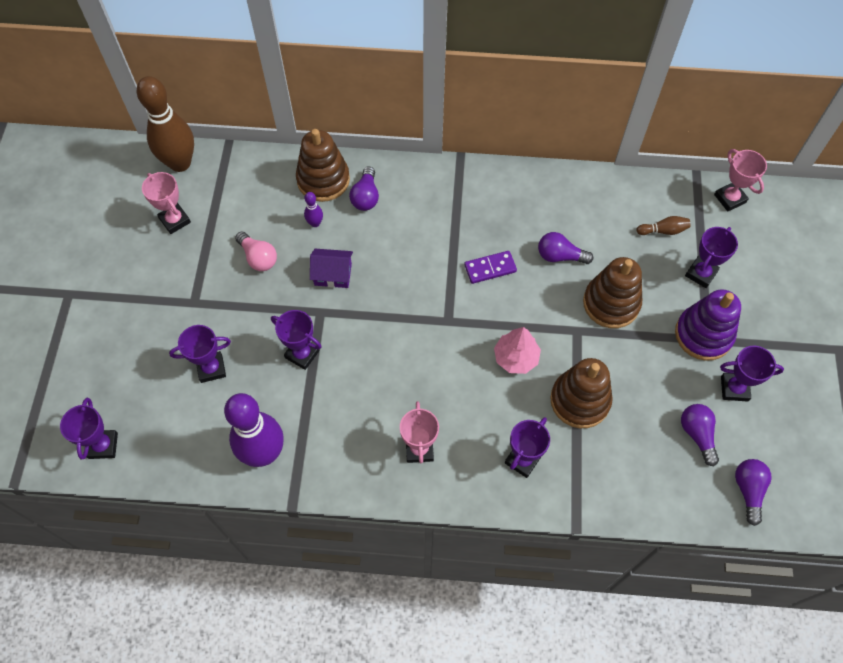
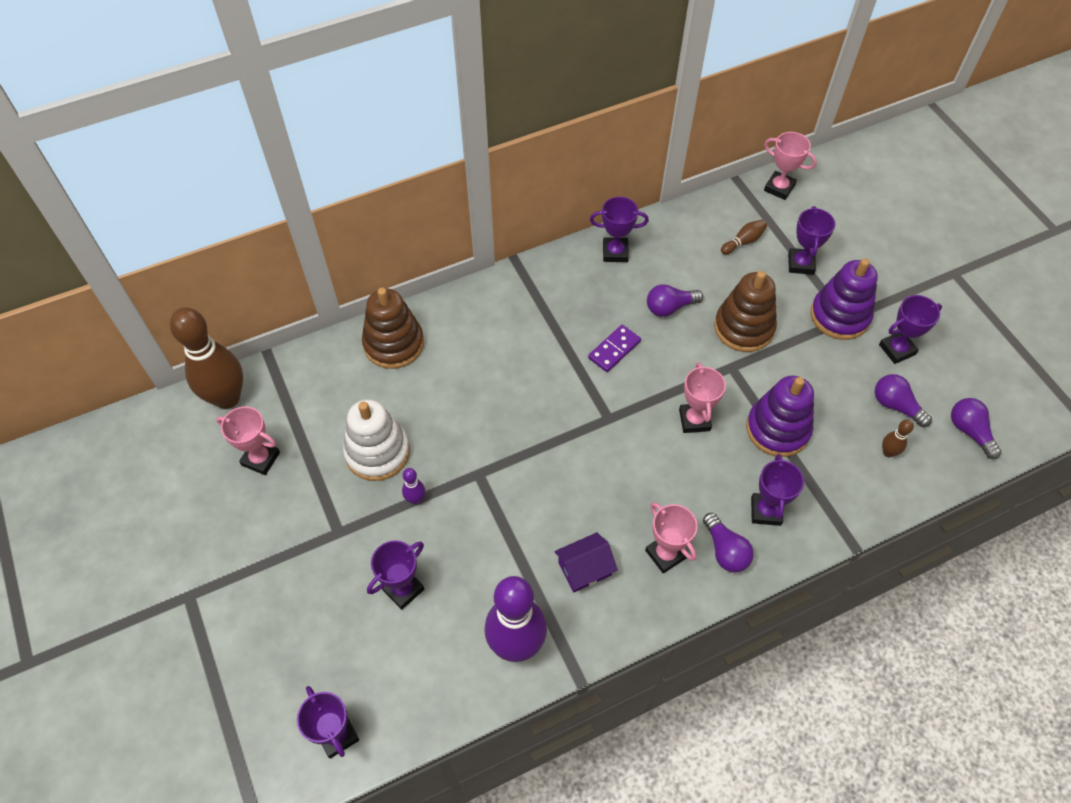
camera: 30 degrees left, 5 degrees down
pink light bulb [235,231,277,271] -> white stacking toy [343,399,410,481]
purple trophy [271,310,321,370] -> purple trophy moved to [590,197,649,262]
purple bowling pin [304,192,323,227] -> purple bowling pin moved to [402,468,425,505]
purple house [310,249,353,288] -> purple house moved to [554,532,618,592]
purple light bulb [349,166,379,211] -> purple light bulb moved to [703,513,754,572]
pink tree [494,327,541,374] -> pink trophy [679,362,726,433]
brown stacking toy [550,358,613,428] -> purple stacking toy [746,375,814,457]
none -> brown bowling pin [882,419,914,457]

